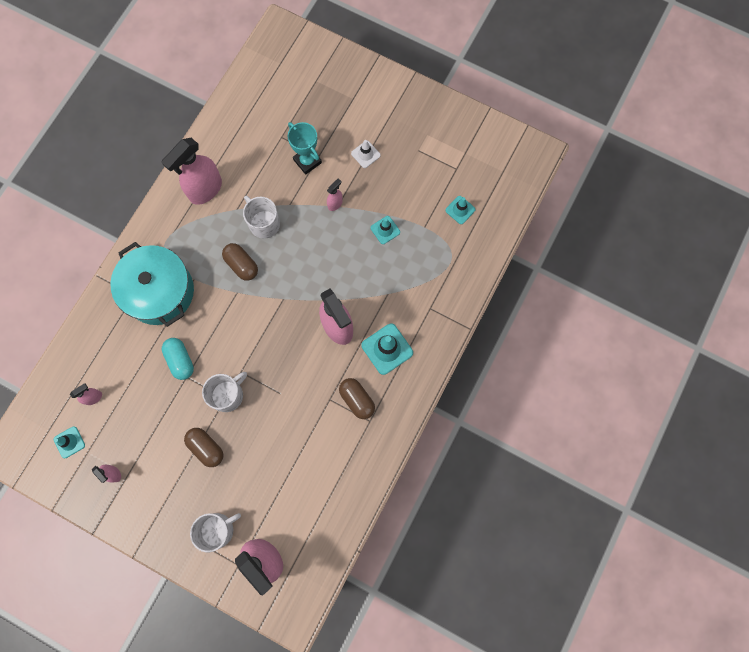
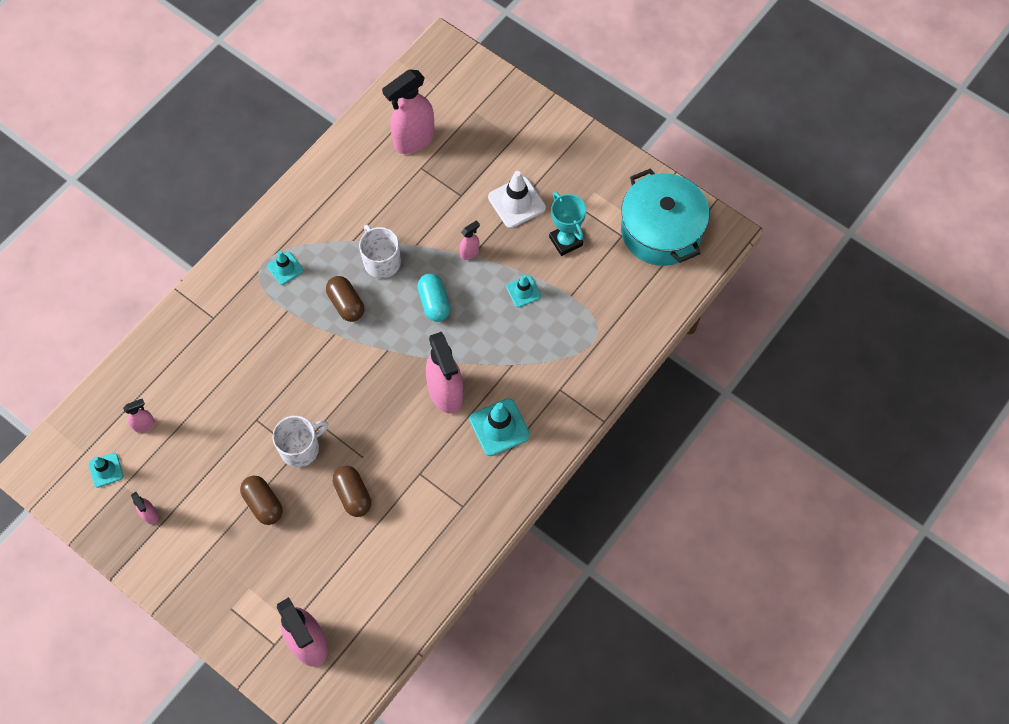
camera: 10 degrees right, 10 degrees down
turquoise pot [110,242,194,327] -> turquoise pot moved to [621,168,710,266]
pink spray bottle [161,138,222,205] -> pink spray bottle moved to [382,70,435,154]
turquoise capsule [162,338,194,380] -> turquoise capsule moved to [417,273,450,322]
white mug [190,513,241,552] -> none
turquoise trophy [288,122,322,175] -> turquoise trophy moved to [549,192,586,256]
brown capsule [339,378,375,419] -> brown capsule moved to [333,466,371,517]
white traffic cone [351,140,381,168] -> white traffic cone [488,171,546,228], size x1.67
turquoise traffic cone [445,196,475,224] -> turquoise traffic cone moved to [267,251,303,285]

